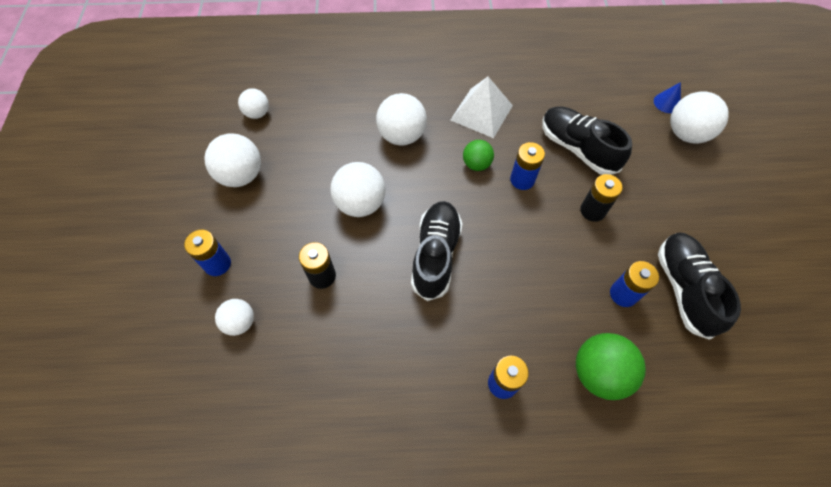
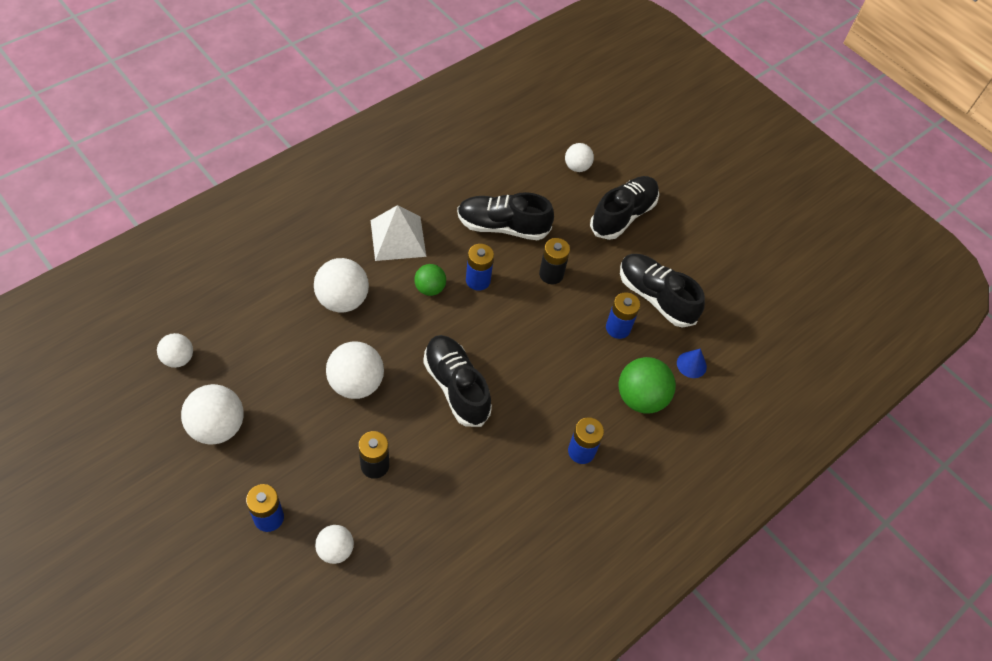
camera: 45 degrees left, 5 degrees down
blue cone [654,82,681,113] -> blue cone moved to [677,349,707,378]
white ball [670,91,729,144] -> white ball [565,143,594,172], size x0.60
none -> black shoe [590,176,659,240]

